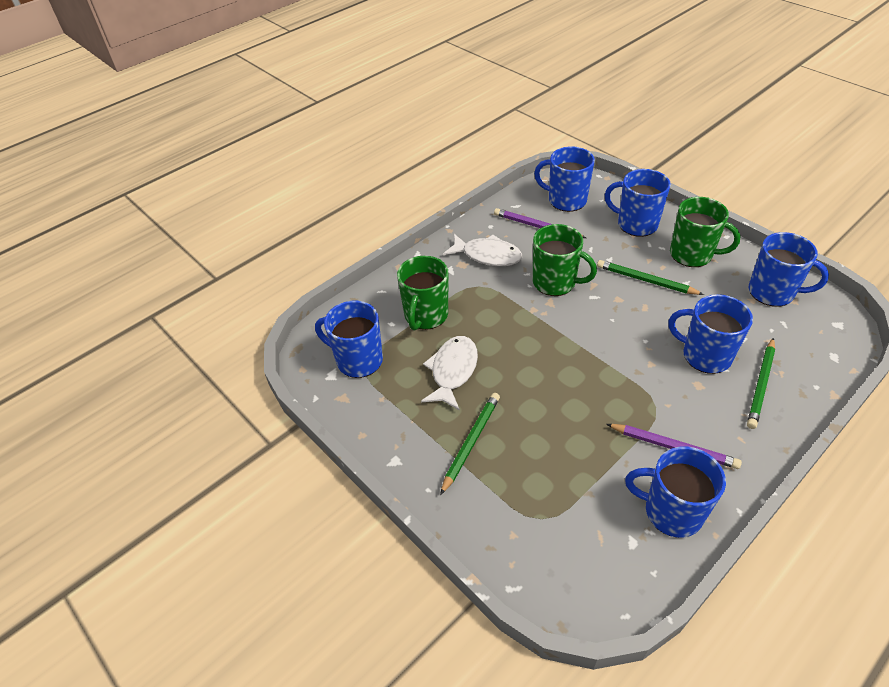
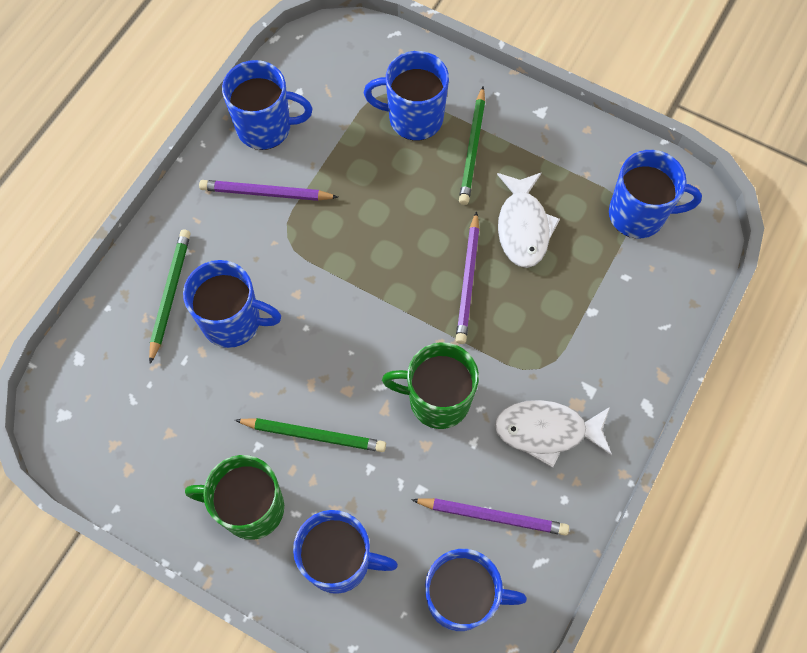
camera: 160 degrees right, 20 degrees up
green mug [397,256,448,331] -> none
blue mug [749,232,829,307] -> blue mug moved to [364,51,449,141]
none -> purple pencil [456,211,480,344]

